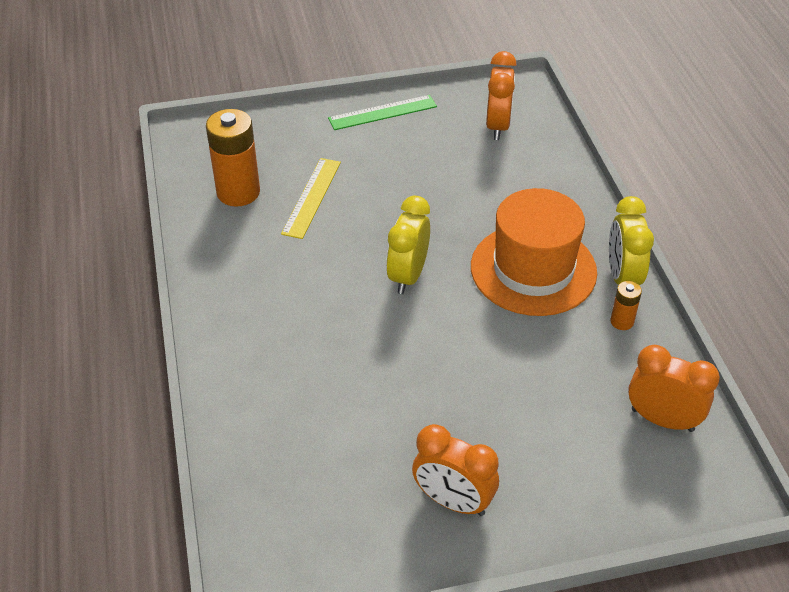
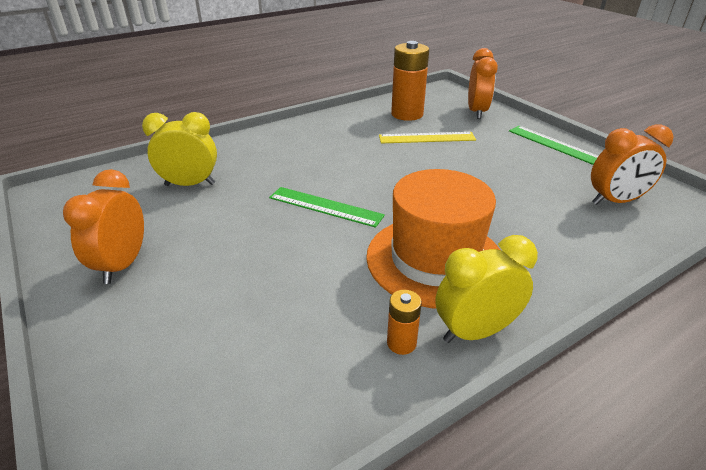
camera: 70 degrees right, 10 degrees down
yellow clock [386,196,430,294] -> yellow clock moved to [142,112,217,186]
orange clock [628,345,720,432] -> orange clock moved to [468,48,498,119]
none -> green ruler [269,187,385,228]

